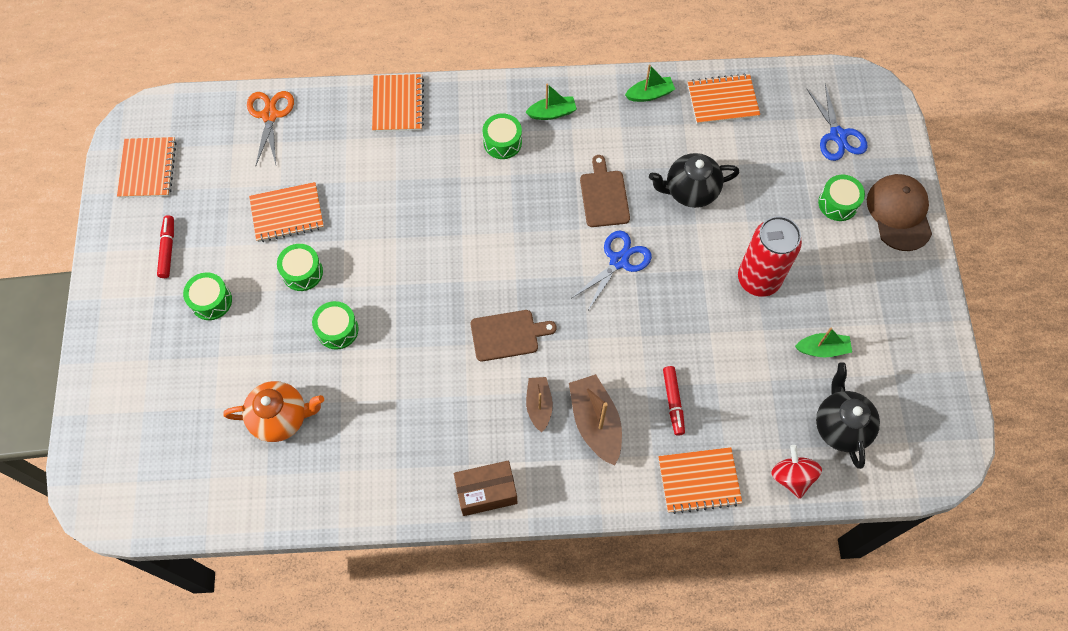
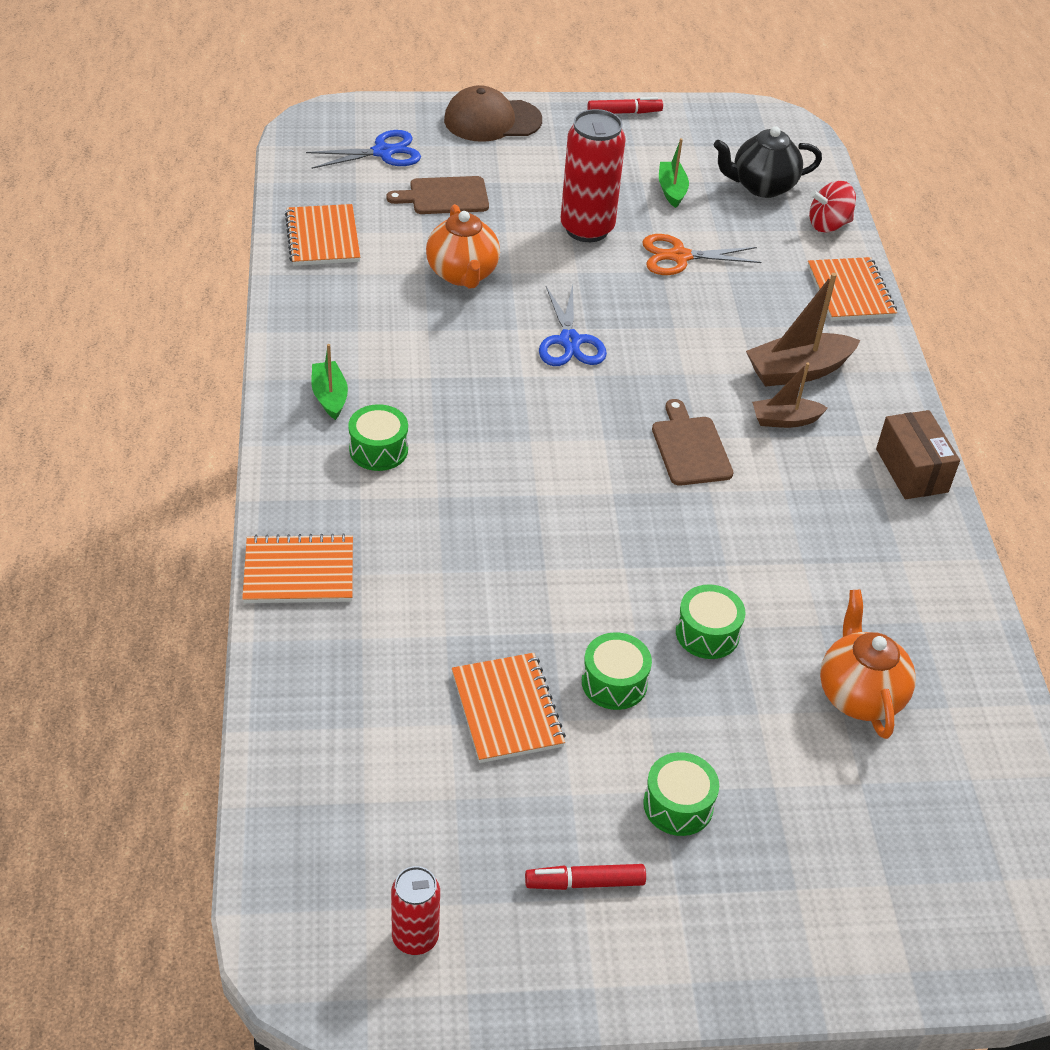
camera: 95 degrees left, 20 degrees down
orange notebook [117,137,177,198] -> red can [391,866,440,955]
orange scissors [247,91,294,165] -> orange scissors moved to [642,234,761,275]
blue scissors [572,231,652,312] -> blue scissors turned 135 degrees counterclockwise [539,285,607,366]
brown cutting board [580,155,630,227] -> brown cutting board moved to [386,176,489,214]
green boat [625,64,675,102] -> none
black teapot [649,153,739,208] -> orange teapot [426,204,500,289]
red marker [663,366,685,436] -> red marker moved to [587,97,663,114]
green drum [818,175,865,221] -> none

